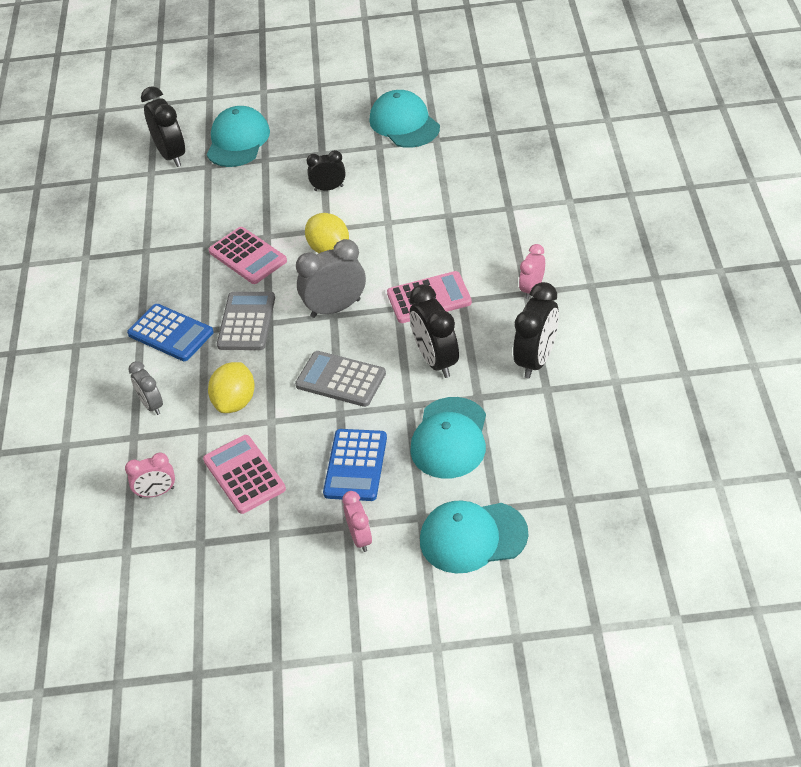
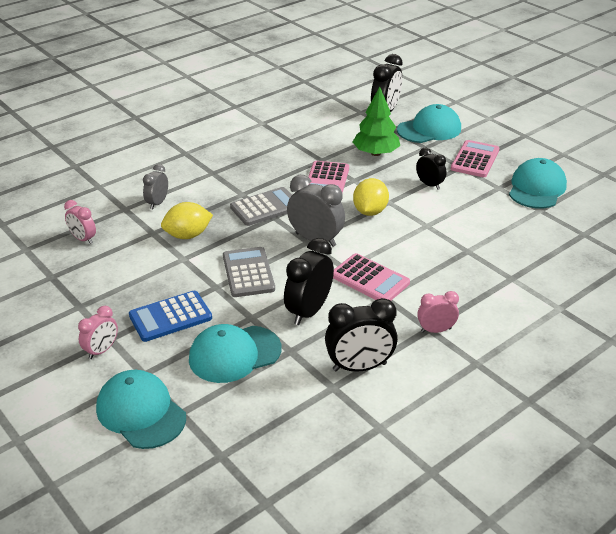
camera: 50 degrees right, 10 degrees down
blue calculator [127,304,214,361] -> none
pink calculator [203,435,286,514] -> pink calculator moved to [451,140,499,177]
none -> green tree [353,87,400,156]

